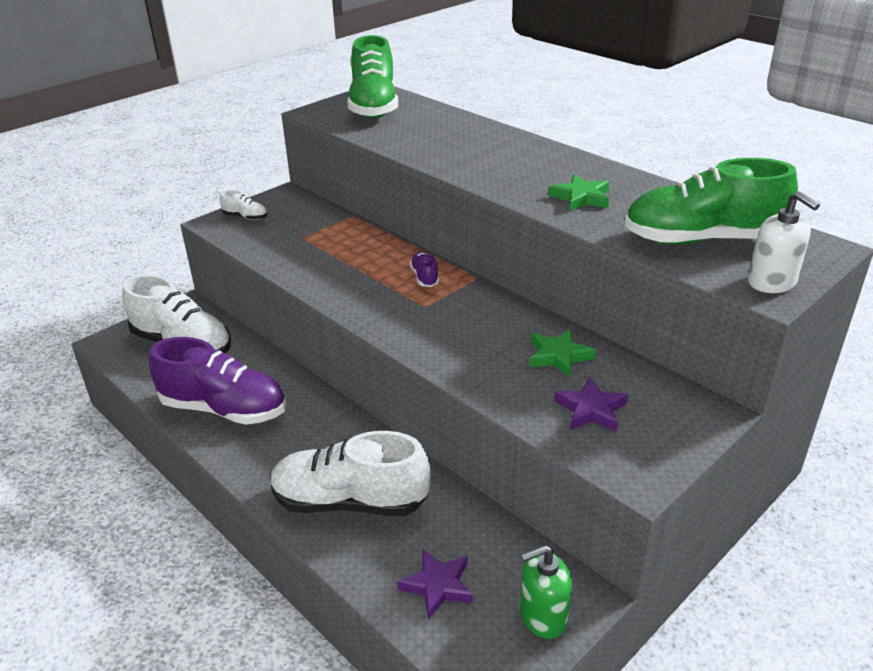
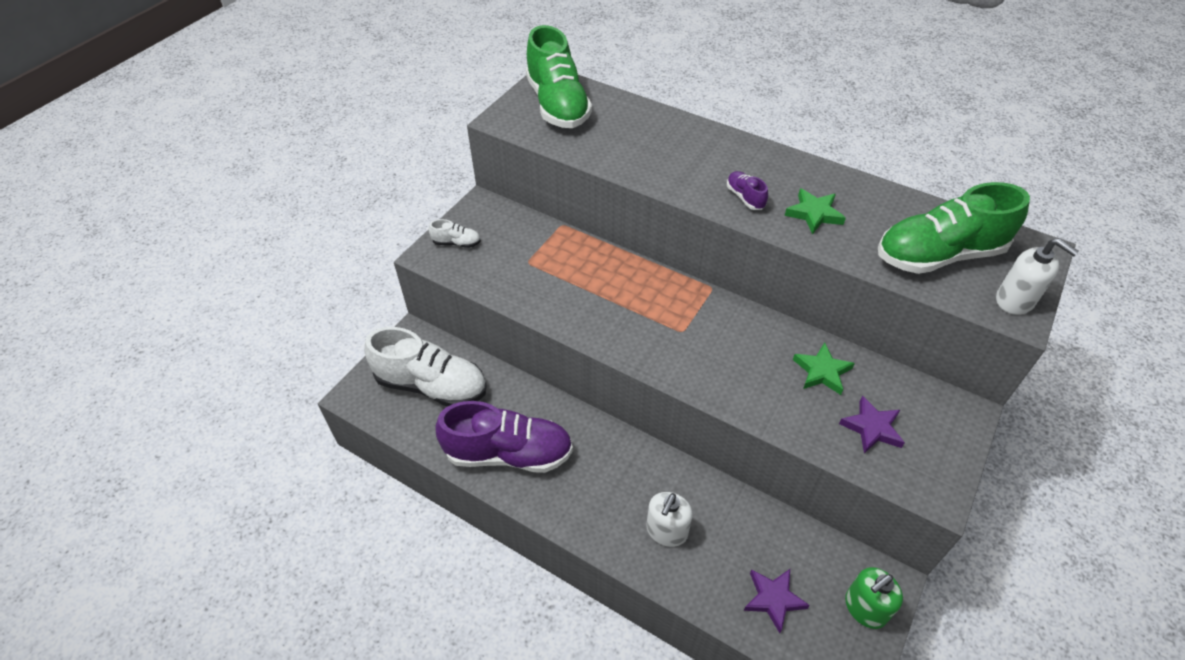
camera: 15 degrees left, 15 degrees up
white shoe [270,431,431,516] -> white soap dispenser [647,492,693,547]
purple shoe [410,251,439,287] -> purple shoe moved to [727,171,768,210]

